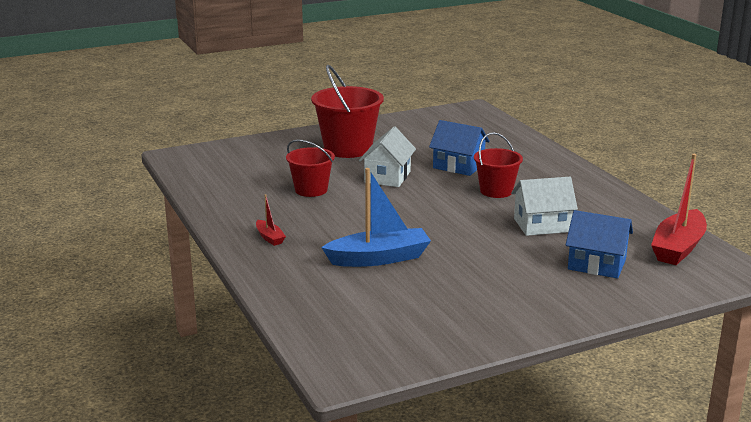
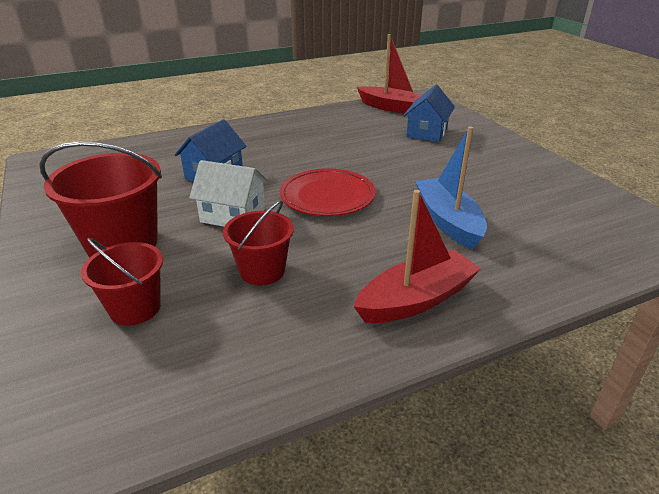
camera: 90 degrees left, 10 degrees up
red boat [256,195,286,246] -> red boat [353,190,481,323], size x2.10
red bucket [474,132,523,198] -> red bucket moved to [81,238,163,326]
white house [511,177,578,236] -> none
none -> red plate [280,168,376,216]

